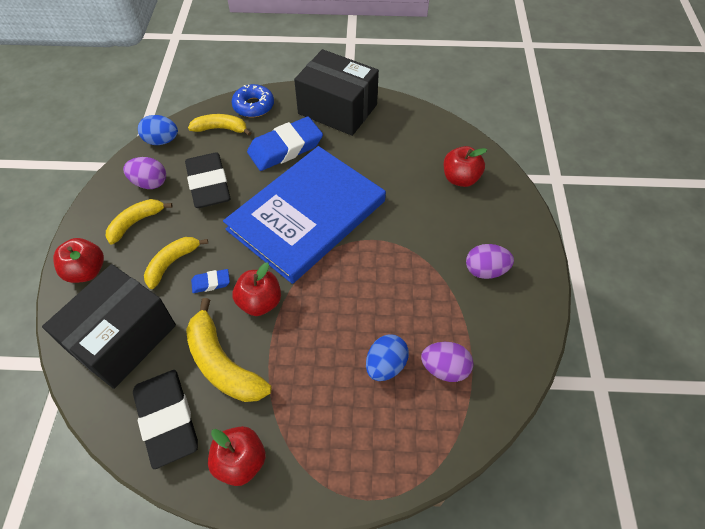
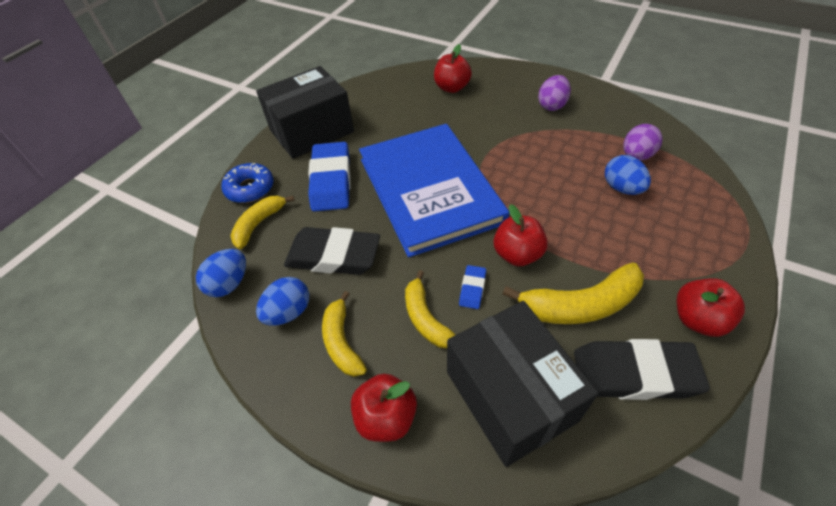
camera: 60 degrees left, 5 degrees down
purple egg [123,157,166,189] -> blue egg [256,277,309,326]

